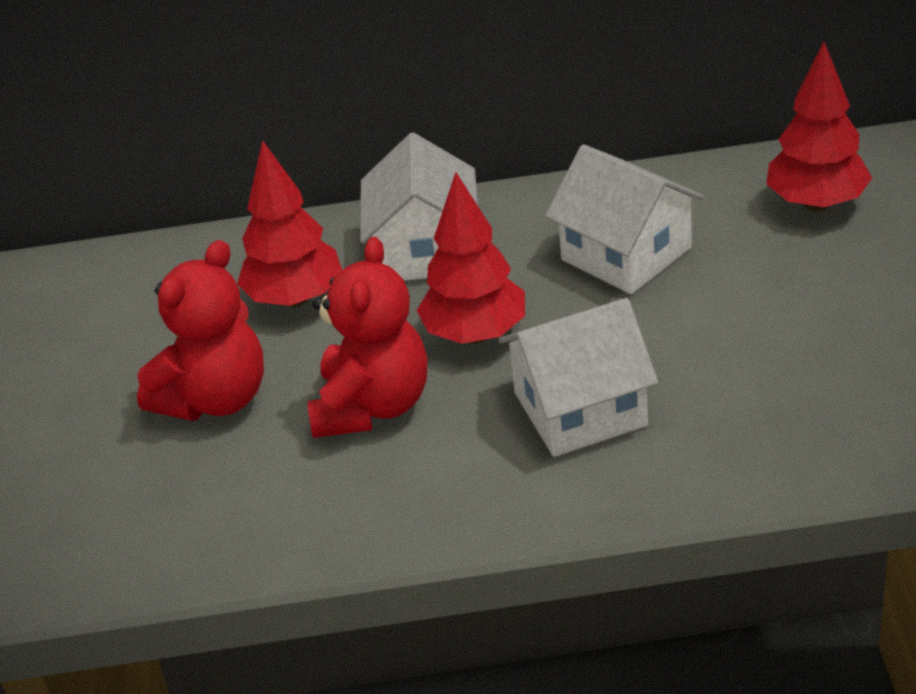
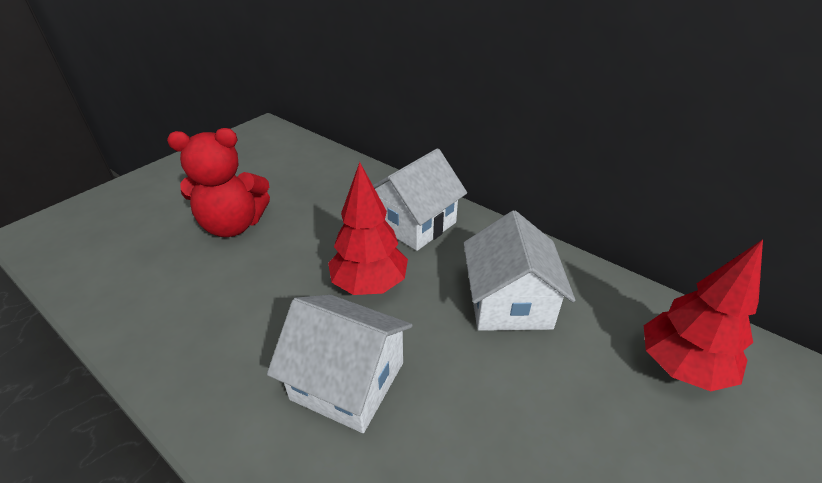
camera: 40 degrees right, 0 degrees up
red tree [237,140,342,307] -> none
red teddy bear [308,237,427,438] -> none

